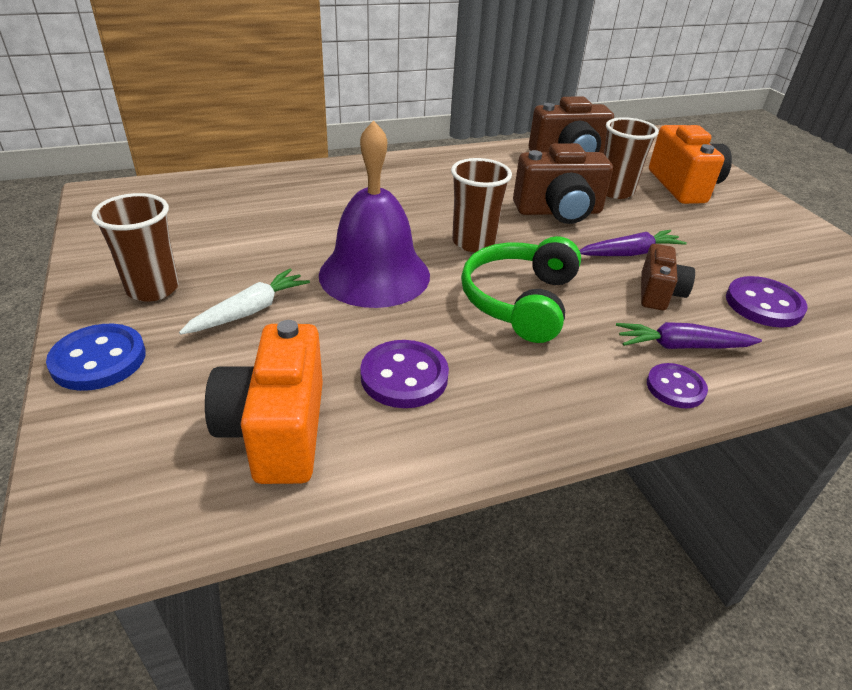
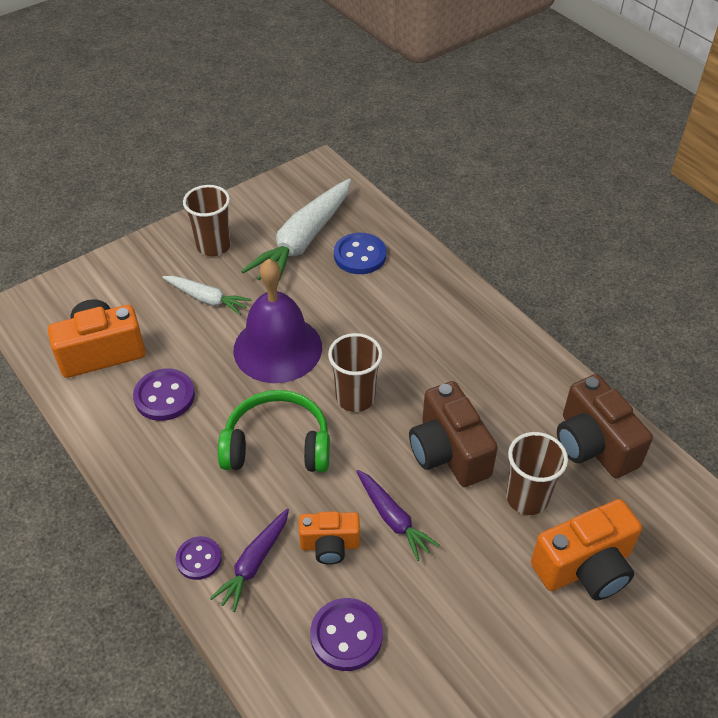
camera: 75 degrees right, 10 degrees up
blue button [46,324,146,391] -> blue button moved to [334,233,387,274]
purple carrot [616,322,762,349] -> purple carrot turned 135 degrees counterclockwise [210,509,289,612]
brown camera [641,244,695,310] -> orange camera [299,511,360,565]
none -> white carrot [241,178,351,283]

